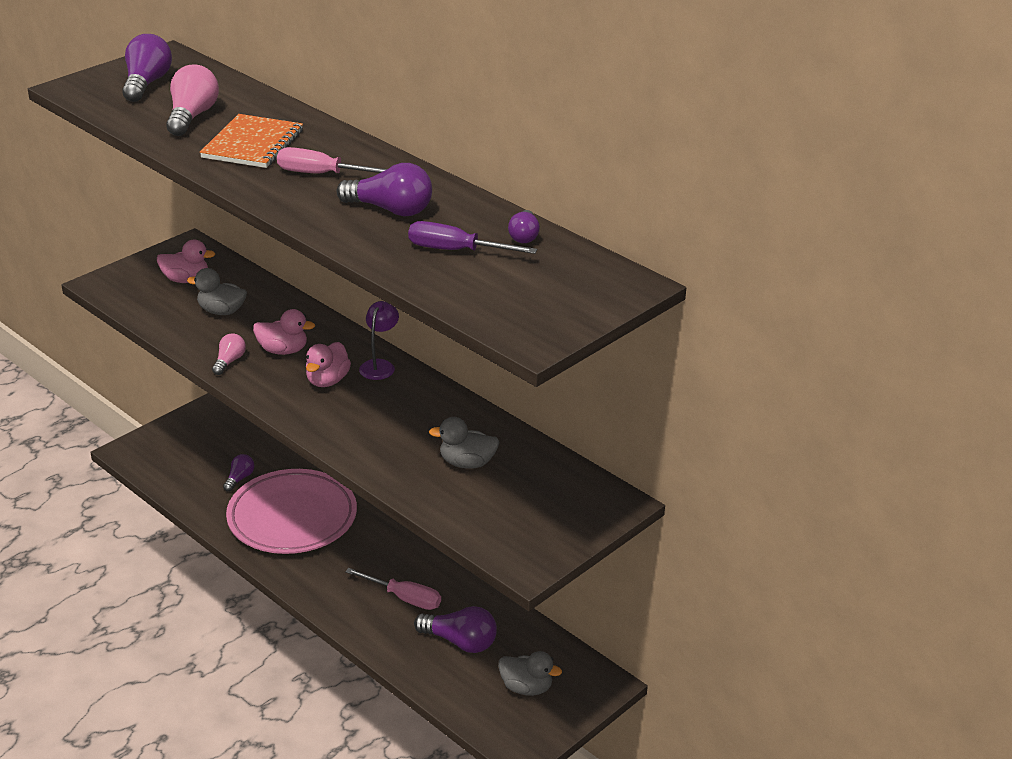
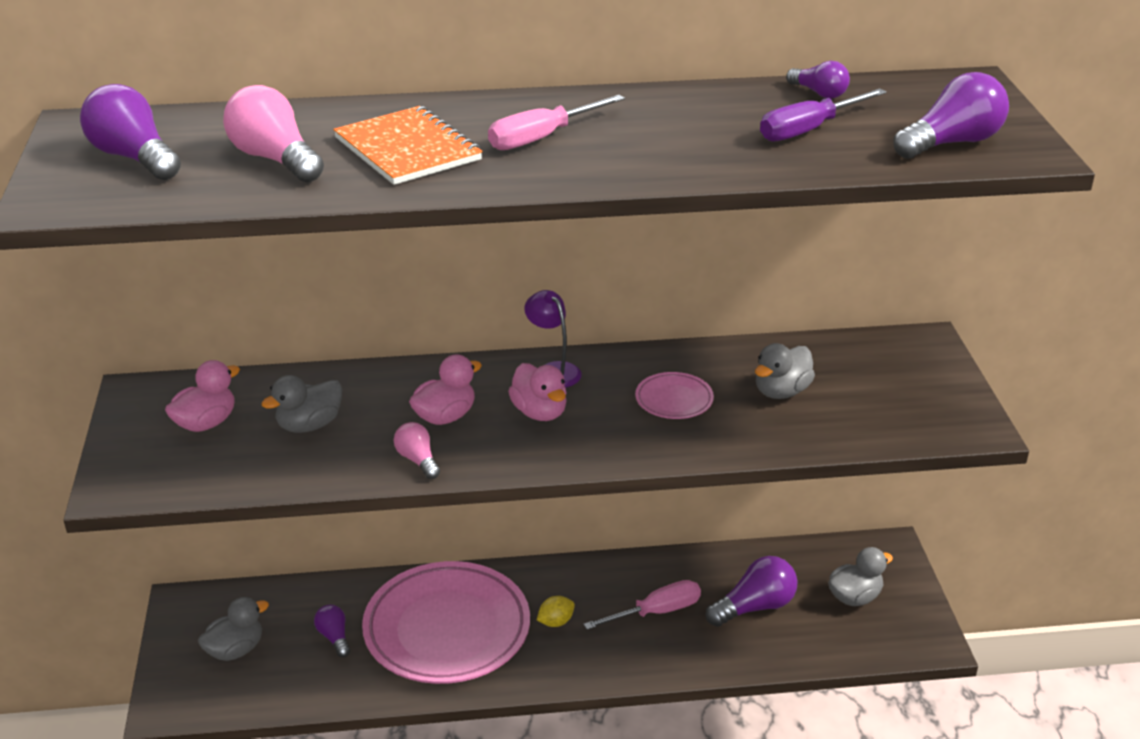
camera: 50 degrees left, 0 degrees up
purple light bulb [337,163,432,216] -> purple light bulb moved to [893,72,1009,159]
none -> grey duck [198,597,269,661]
none -> yellow lemon [537,596,575,627]
none -> pink plate [635,372,714,419]

